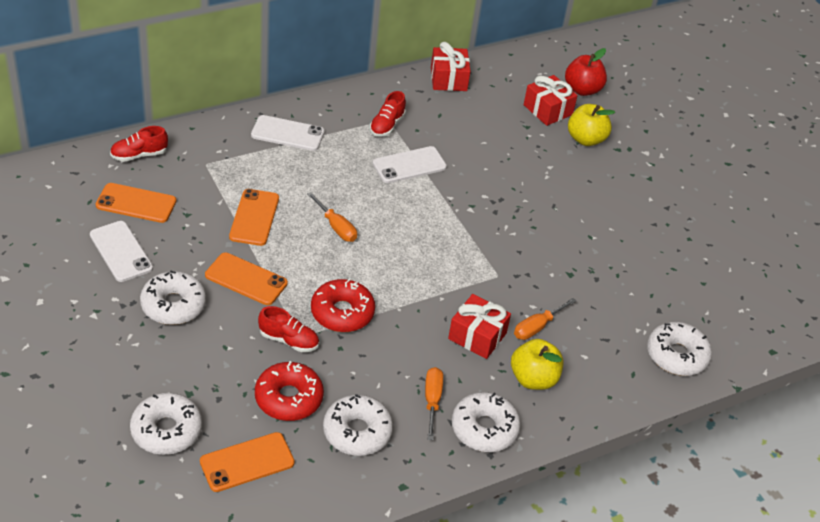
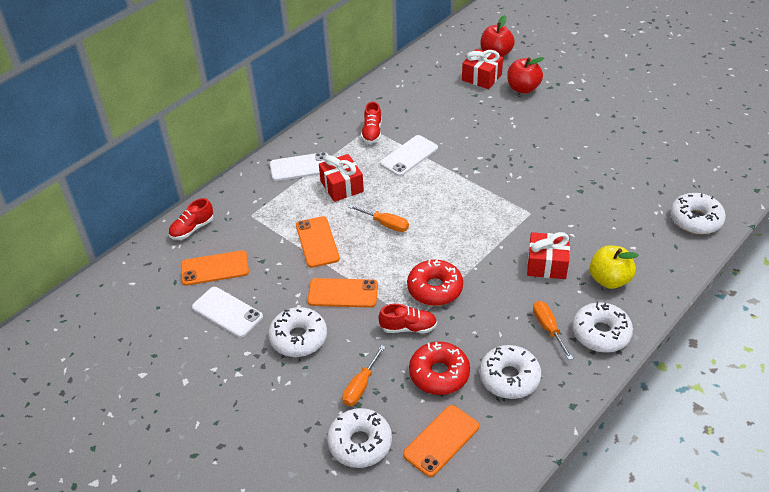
camera: 15 degrees left, 0 degrees up
red gift [431,42,471,91] -> red gift moved to [319,154,364,202]
orange screwdriver [514,298,576,340] -> orange screwdriver moved to [342,345,385,406]
yellow apple [568,104,615,146] -> red apple [507,57,544,94]

